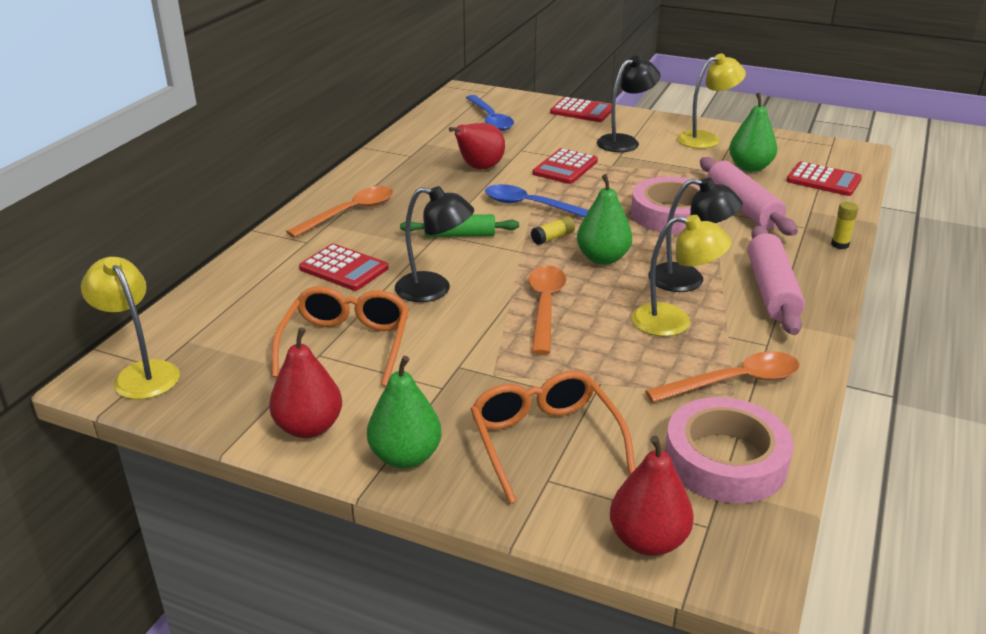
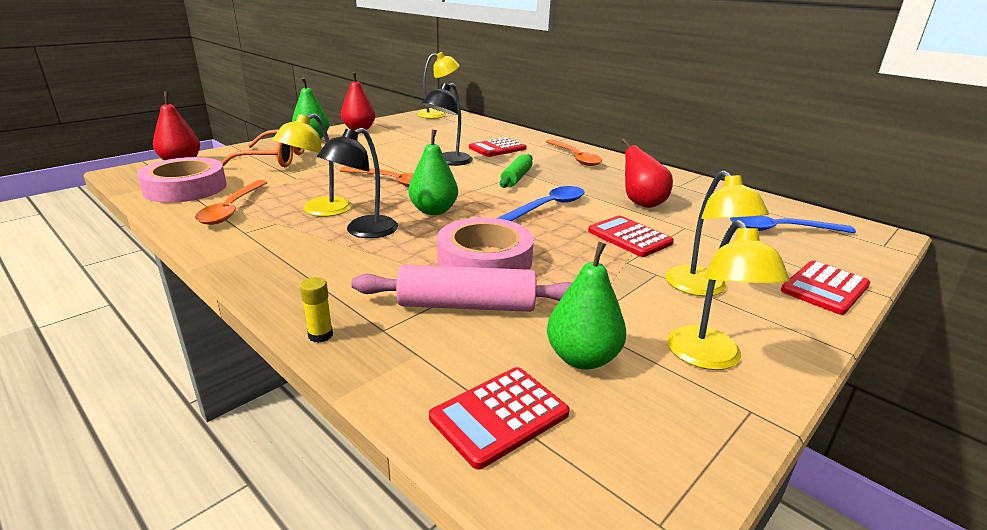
camera: 110 degrees right, 5 degrees down
orange glasses [272,286,409,386] -> none
yellow glue stick [531,216,575,245] -> none
black lamp [597,56,660,152] -> yellow lamp [665,170,769,296]
pink rolling pin [748,226,805,335] -> none

